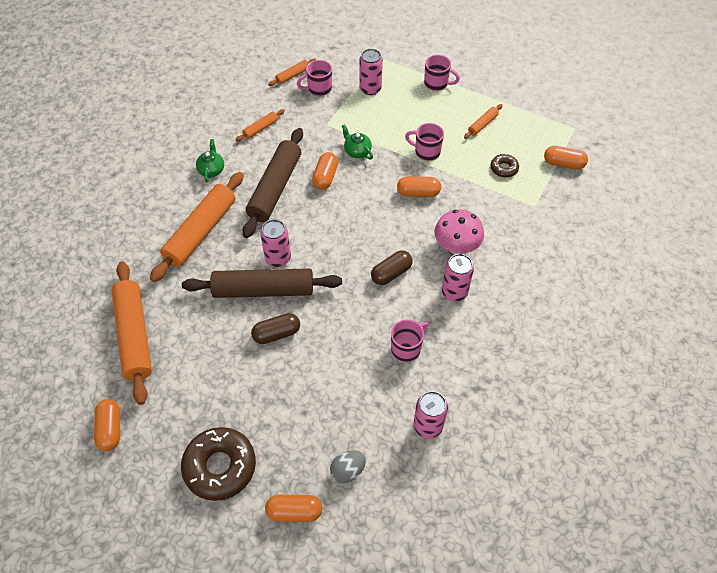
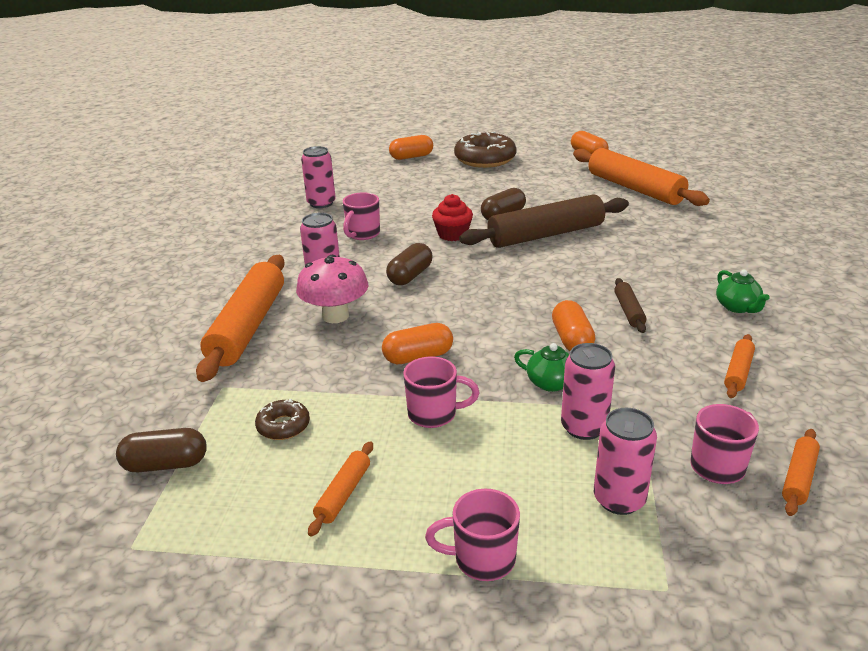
camera: 160 degrees right, 25 degrees down
orange rolling pin [150,172,244,282] -> orange rolling pin moved to [196,255,285,382]
brown rolling pin [243,128,303,238] -> brown rolling pin [614,278,646,333], size x0.45
pink can [260,219,291,267] -> pink can moved to [561,343,615,440]
grey egg [330,450,366,483] -> none
orange capsule [544,146,588,170] -> brown capsule [116,428,207,472]
none -> red cupcake [432,194,473,241]

